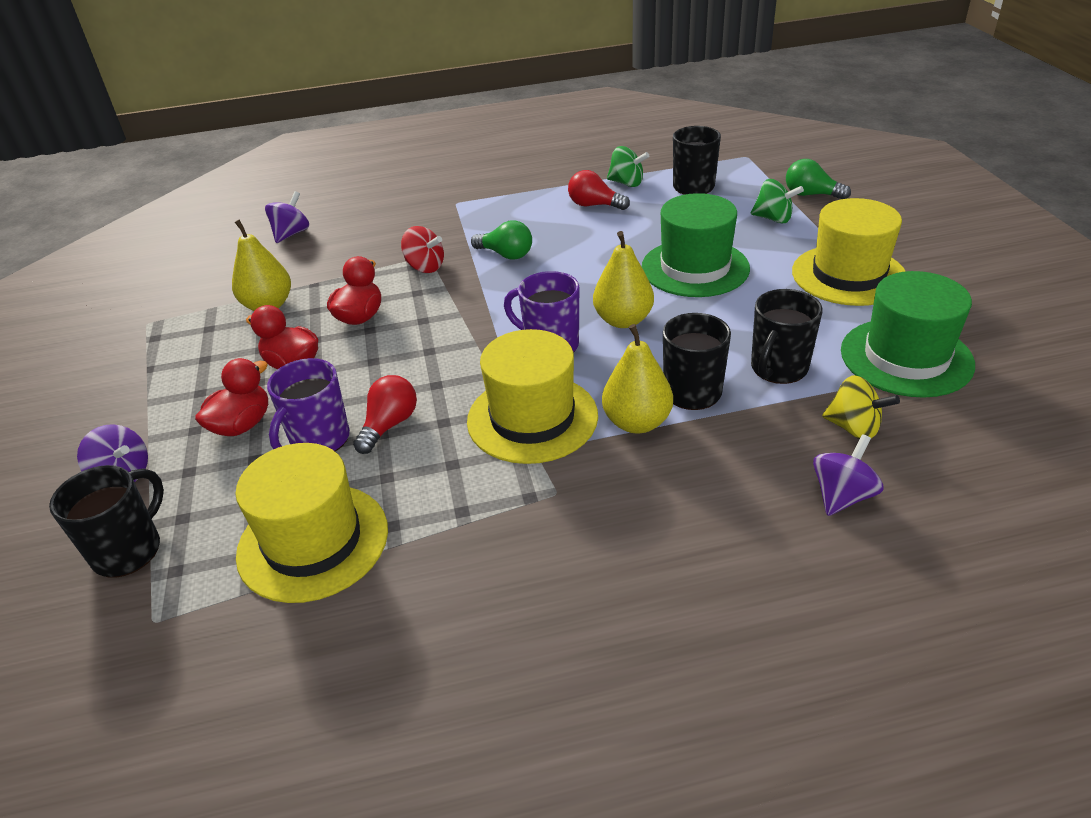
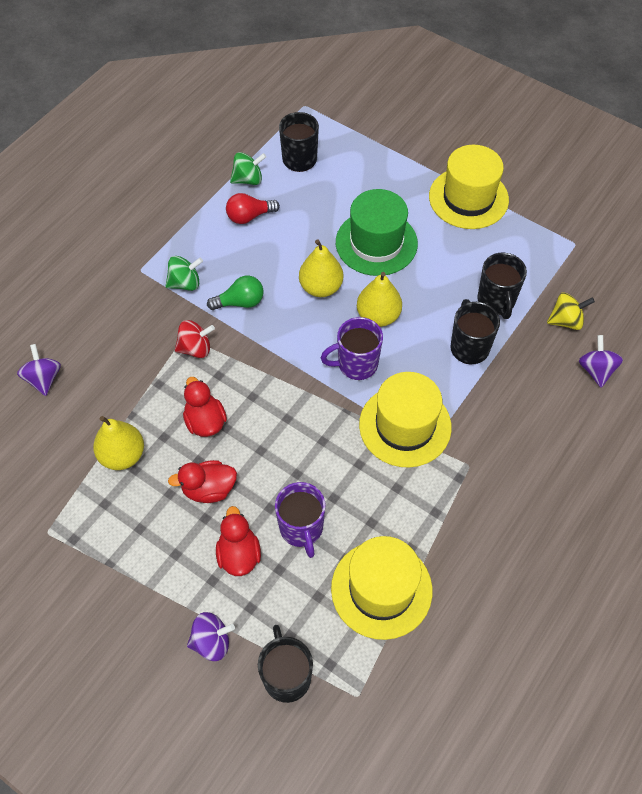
camera: 45 degrees left, 20 degrees up
red light bulb [353,375,417,454] -> none
yellow pear [602,324,673,433] -> yellow pear moved to [299,240,343,297]
green spinning top [751,179,804,223] -> green spinning top moved to [165,256,203,291]
green light bulb [786,159,851,199] -> none
green hat [841,271,975,398] -> none

